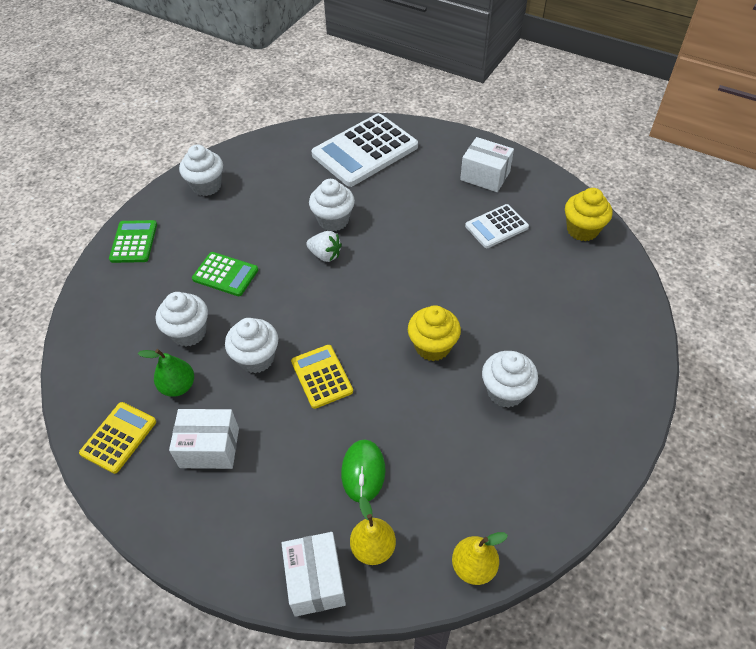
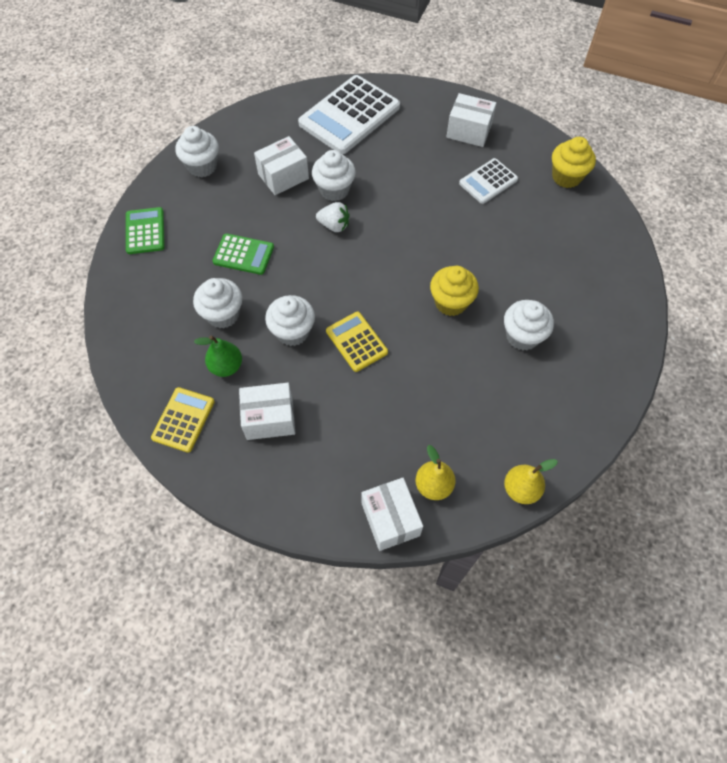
camera: 10 degrees left, 10 degrees up
green mouse [341,439,386,502] -> none
none -> white box [254,136,309,195]

